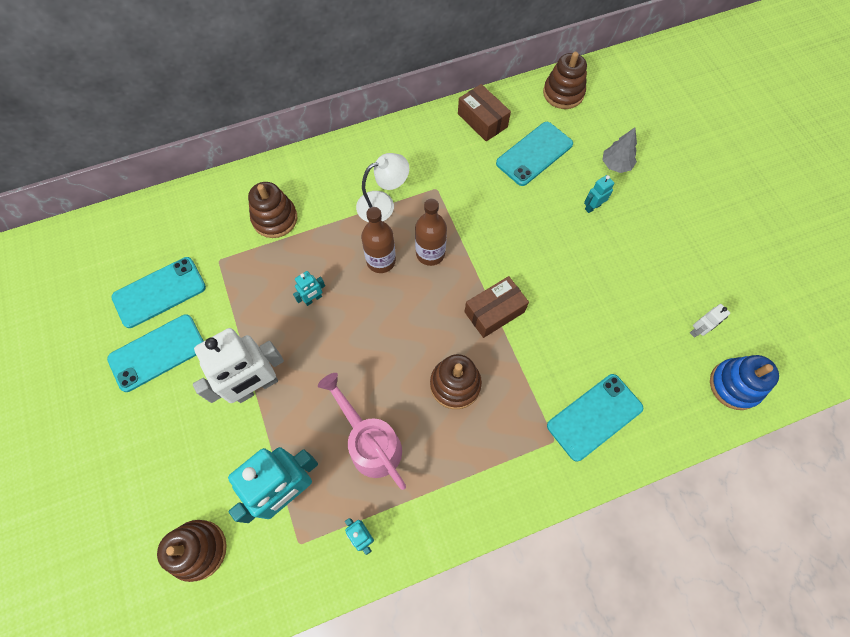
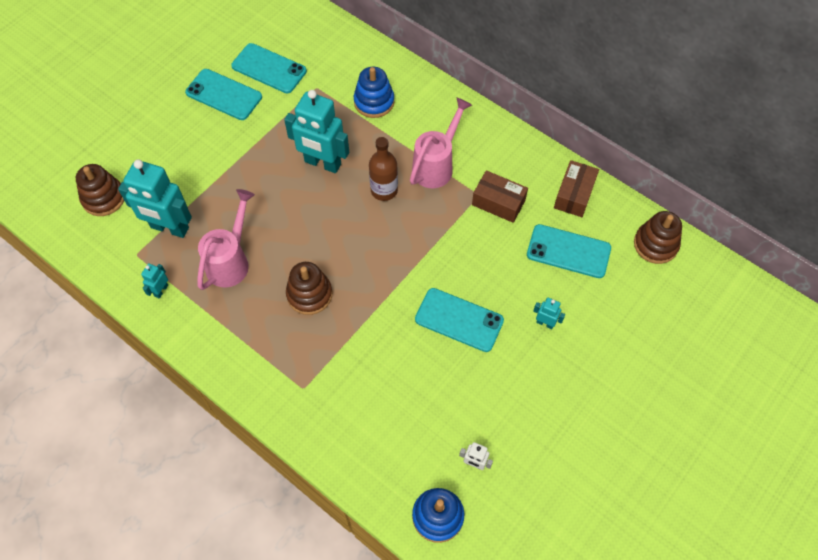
camera: 60 degrees right, 5 degrees down
white robot [193,328,284,403] -> none
brown stacking toy [248,182,297,238] -> blue stacking toy [354,67,394,118]
turquoise robot [293,271,325,306] -> turquoise robot [284,90,349,173], size x2.27
white lamp [356,153,409,222] -> pink watering can [410,98,472,188]
brown bottle [415,198,447,266] -> none
brown box [464,276,529,338] -> brown box moved to [472,170,528,223]
turquoise phone [547,374,643,461] -> turquoise phone moved to [415,288,504,352]
grey tree [602,128,637,173] -> none

